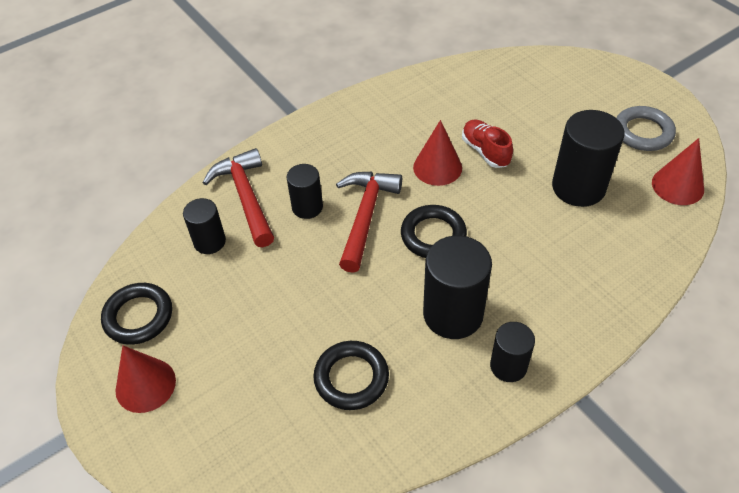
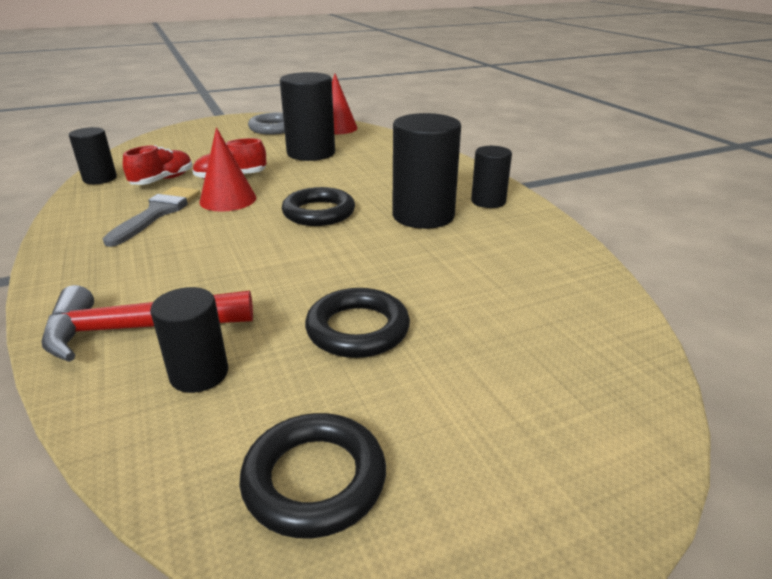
camera: 80 degrees left, 20 degrees down
red cone [116,346,176,413] -> none
black cylinder [287,164,323,219] -> black cylinder moved to [69,127,117,184]
black ring [313,341,389,410] -> black ring moved to [305,288,410,358]
red hammer [336,172,402,273] -> none
none -> grey brush [103,186,200,247]
none -> red shoe [123,145,192,185]

